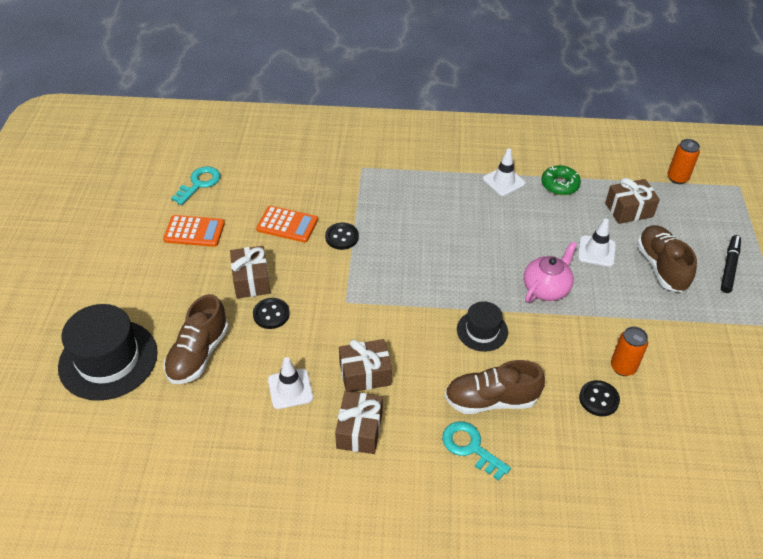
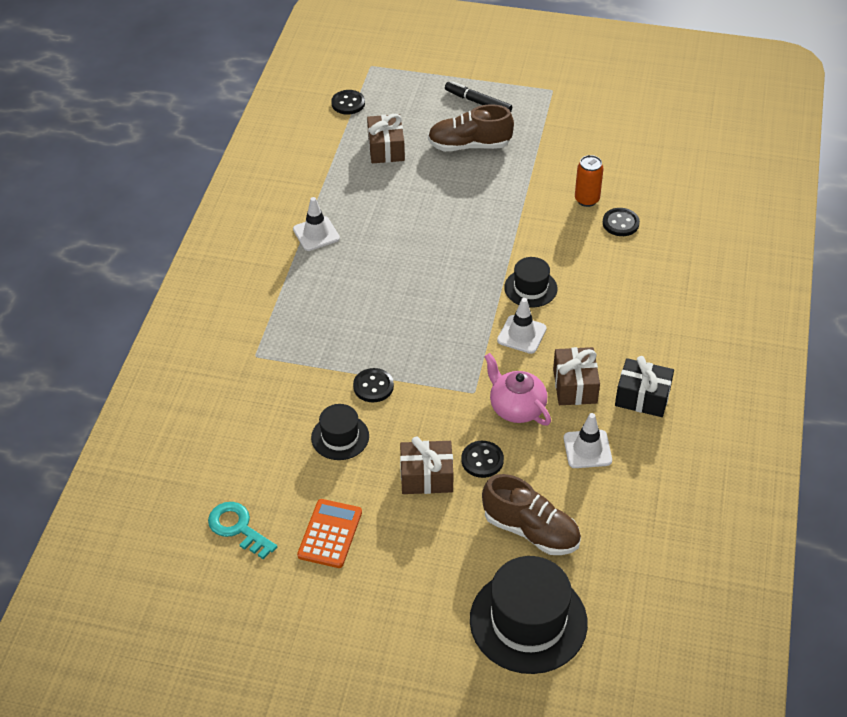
camera: 80 degrees left, 0 degrees up
orange calculator [256,206,318,242] -> black hat [311,404,369,460]
brown gift [335,391,383,454] -> black gift [615,356,674,417]
turquoise key [442,421,511,481] -> none
brown shoe [445,360,545,414] -> none
pink teapot [524,241,577,302] -> pink teapot moved to [484,353,551,425]
green donut [541,165,581,195] -> none
white traffic cone [578,219,616,267] -> white traffic cone moved to [497,298,547,354]
orange can [668,139,700,184] -> black button [331,90,365,115]

